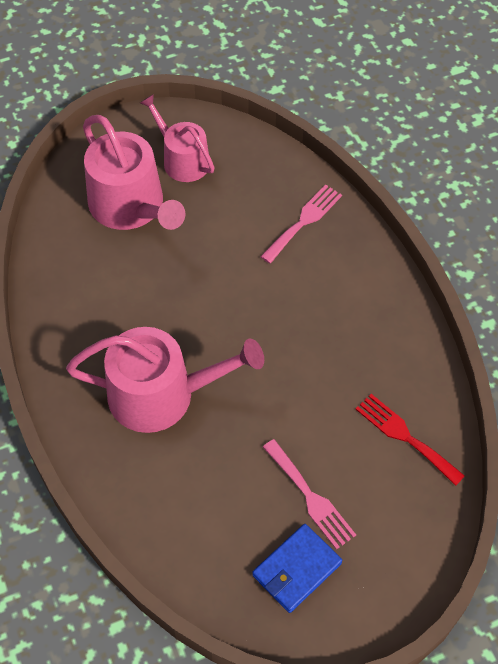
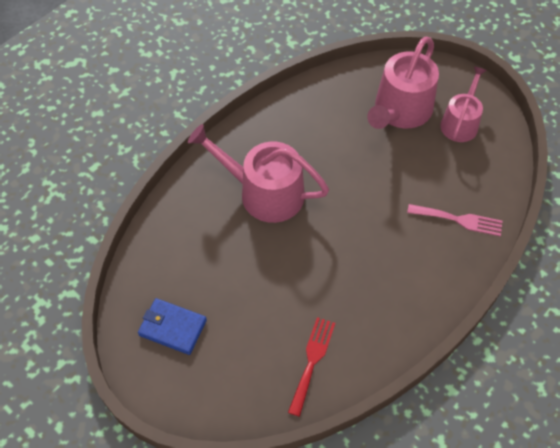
camera: 65 degrees right, 0 degrees up
pink watering can [66,327,264,433] -> pink watering can turned 135 degrees clockwise [188,124,329,223]
pink fork [263,439,356,550] -> none

